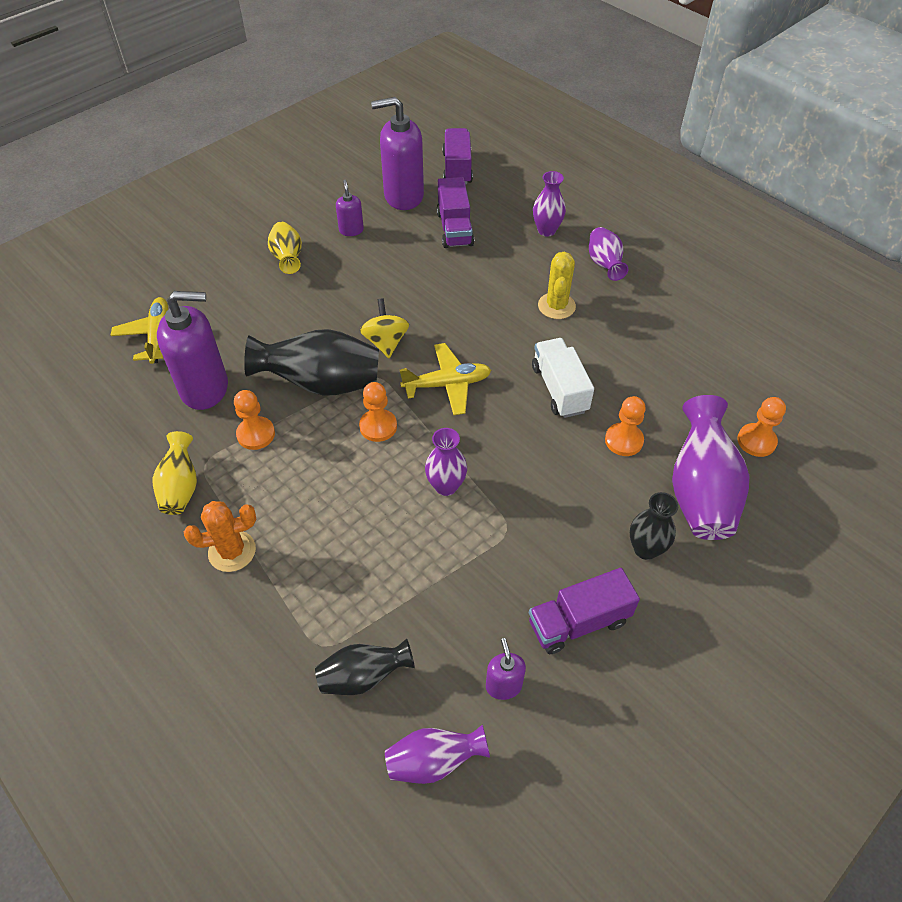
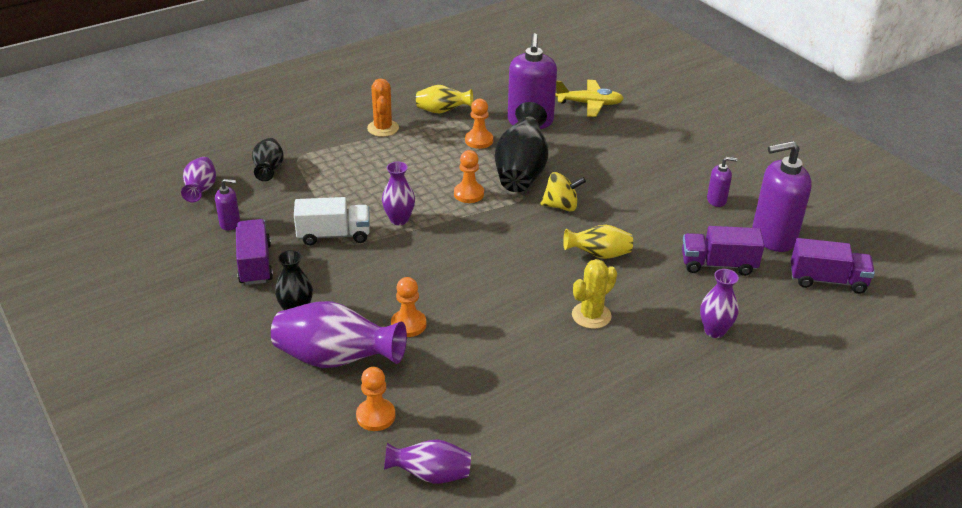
camera: 100 degrees right, 15 degrees down
yellow vase [268,222,302,274] -> yellow vase moved to [563,225,633,259]
purple soap dispenser [371,97,424,210] -> purple soap dispenser turned 105 degrees counterclockwise [752,141,812,252]
yellow plane [400,343,491,415] -> none
white truck [532,338,594,418] -> white truck moved to [294,197,370,245]
yellow cactus [538,252,576,319] -> yellow cactus turned 60 degrees counterclockwise [572,259,617,329]
purple vase [589,227,628,281] -> purple vase moved to [384,440,471,484]

